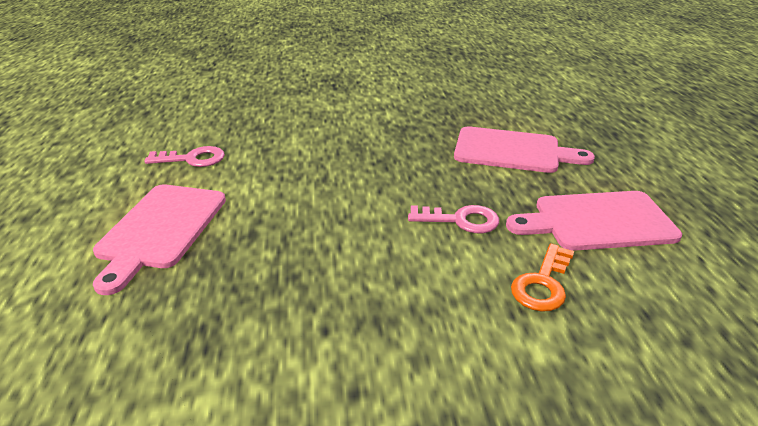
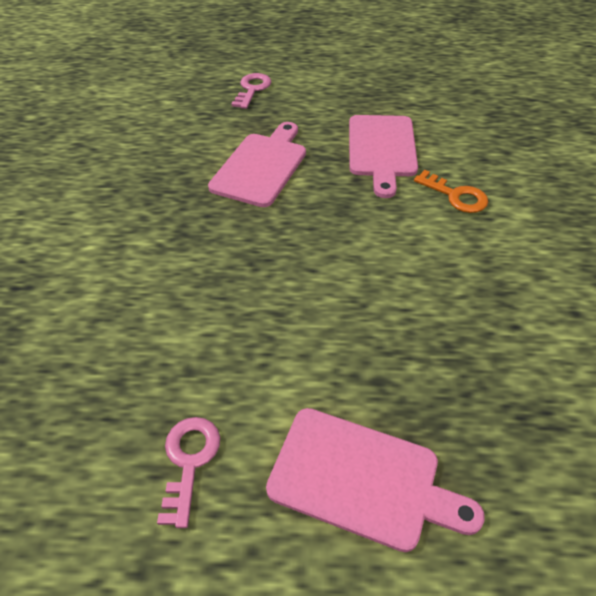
camera: 80 degrees left, 15 degrees up
pink key [408,205,499,233] -> pink key moved to [231,73,271,109]

